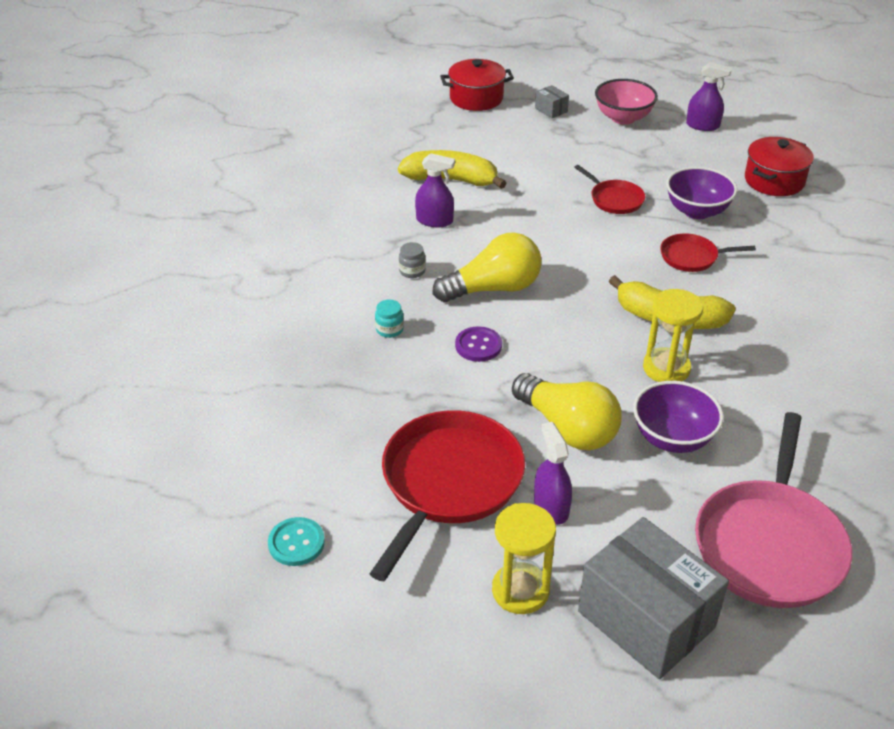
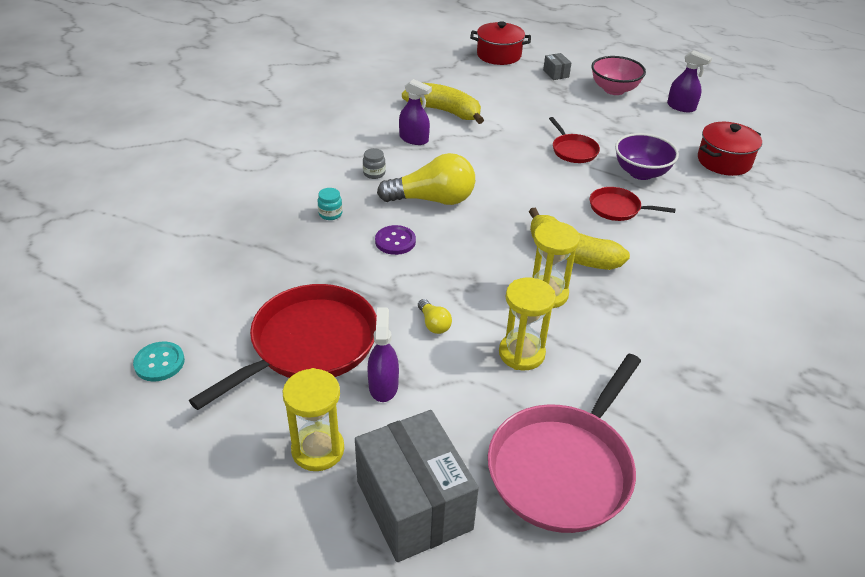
camera: 15 degrees right, 0 degrees up
yellow light bulb [512,373,622,450] -> yellow light bulb [418,299,452,334], size x0.45
purple bowl [633,381,724,453] -> yellow hourglass [499,278,556,370]

